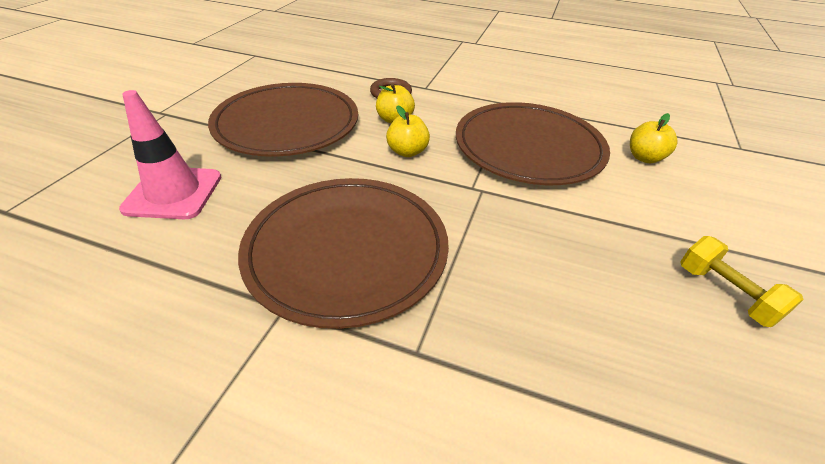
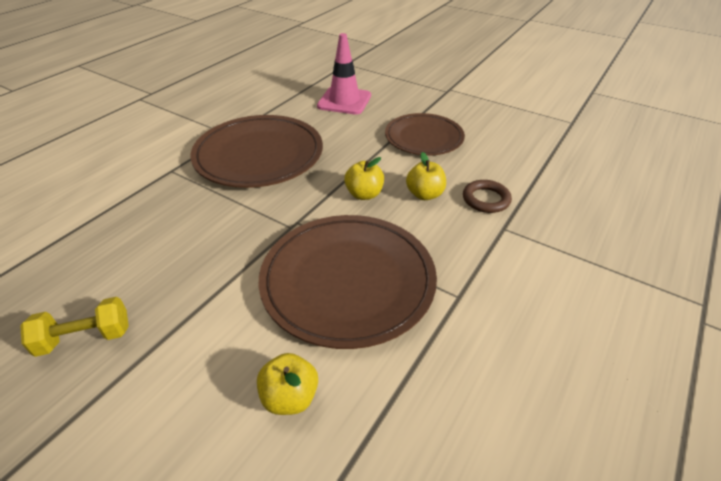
camera: 105 degrees right, 0 degrees up
brown plate [208,83,358,157] -> brown plate [385,113,465,156], size x0.64

